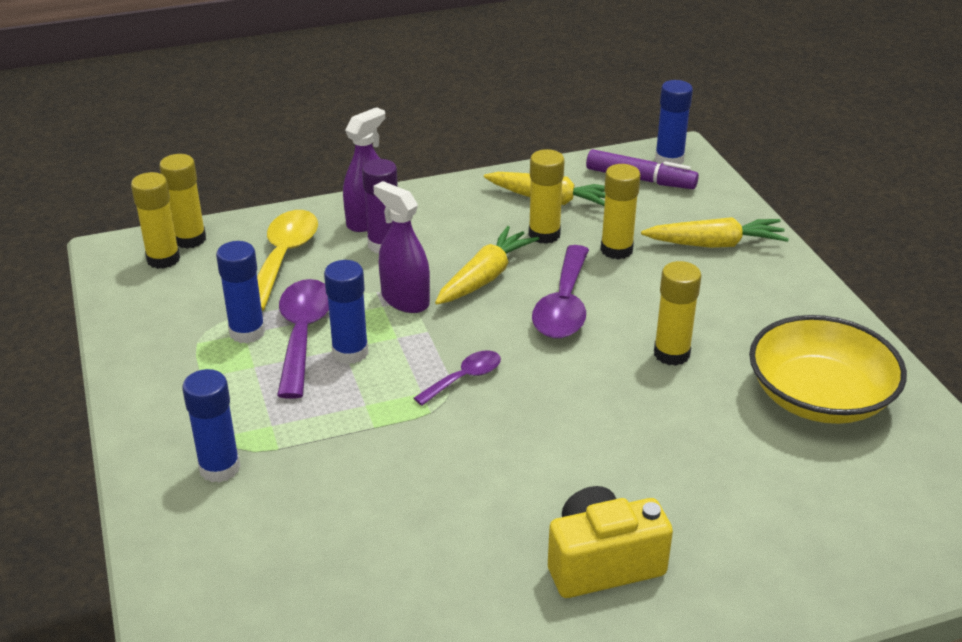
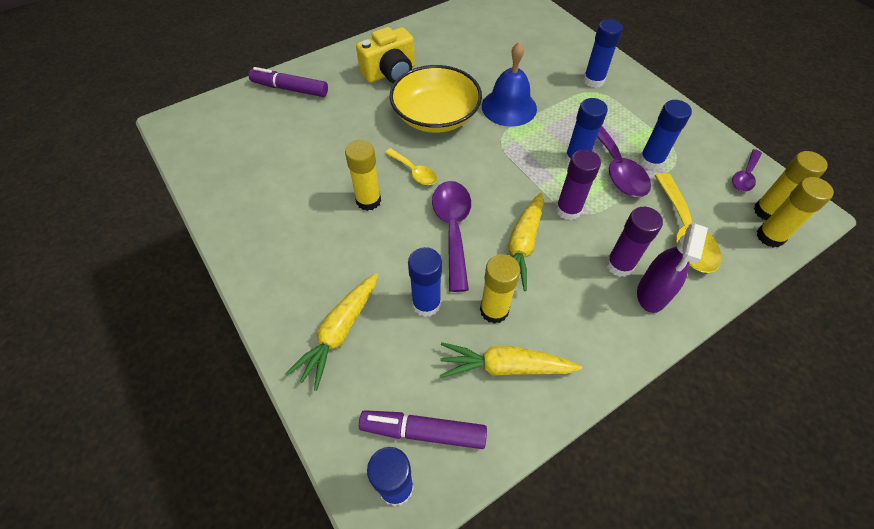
camera: 165 degrees right, 20 degrees up
purple spray bottle [373,181,430,313] -> purple glue stick [556,149,601,220]
purple spoon [414,350,501,406] -> purple spoon moved to [732,149,762,192]
yellow glue stick [601,164,640,260] -> blue glue stick [408,247,442,317]
yellow carrot [641,217,789,248] -> yellow carrot turned 45 degrees counterclockwise [285,273,378,391]
yellow bowl [749,315,907,424] -> yellow bowl moved to [389,65,482,133]
none -> purple marker [249,67,328,97]
none -> yellow spoon [385,148,437,185]
none -> blue bell [482,42,537,127]

